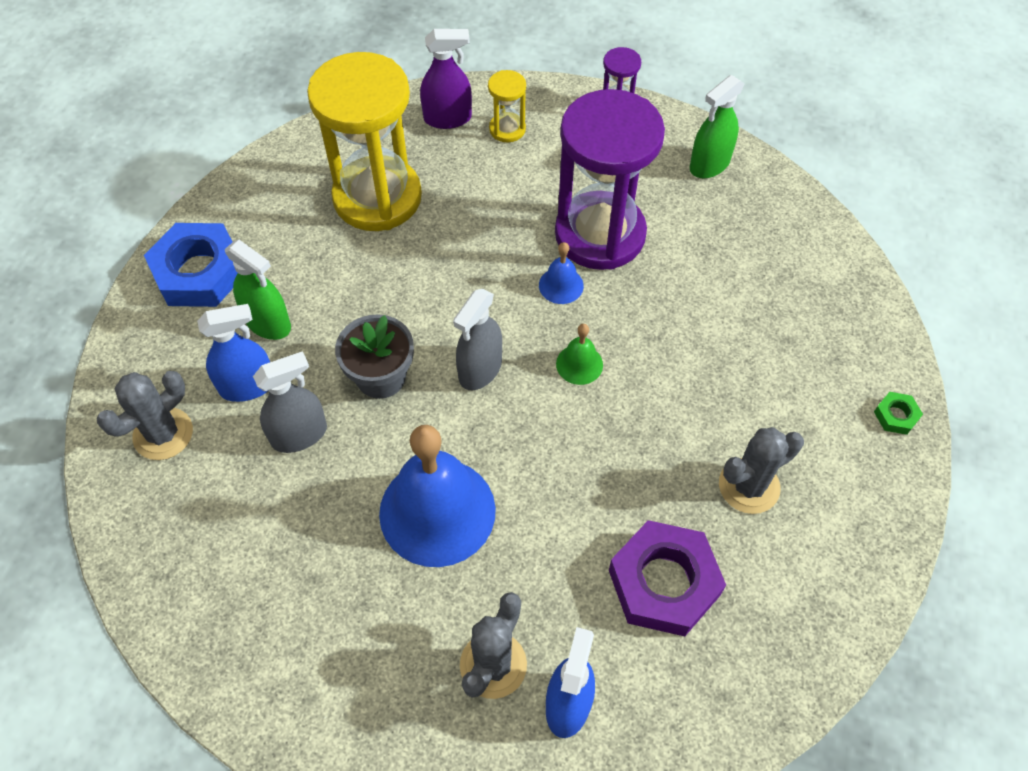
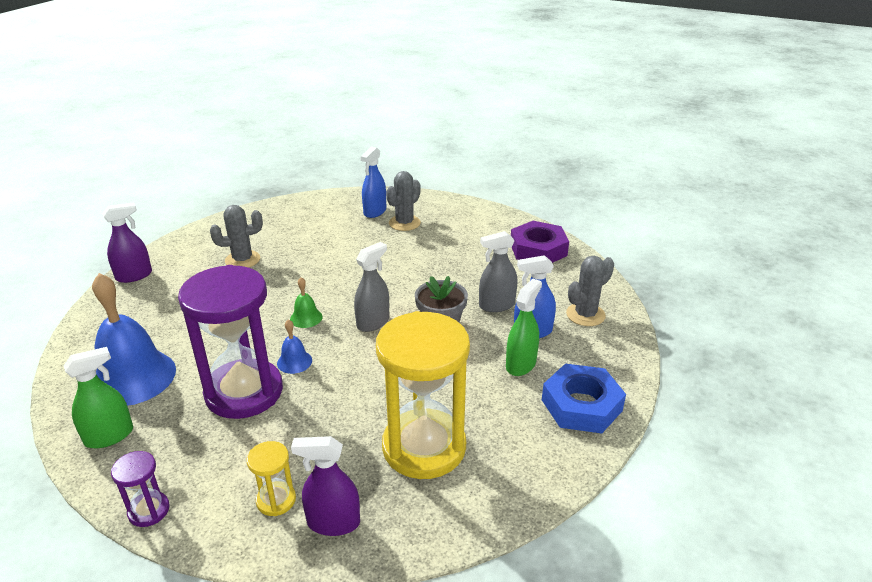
camera: 170 degrees left, 25 degrees down
green spray bottle [225,240,291,340] -> green spray bottle turned 75 degrees clockwise [506,279,542,376]
blue bell [379,425,496,567] -> blue bell moved to [92,273,176,406]
purple nut [609,520,726,636] -> purple nut moved to [511,221,569,263]
green nut [874,392,923,435] -> purple spray bottle [102,202,152,283]

